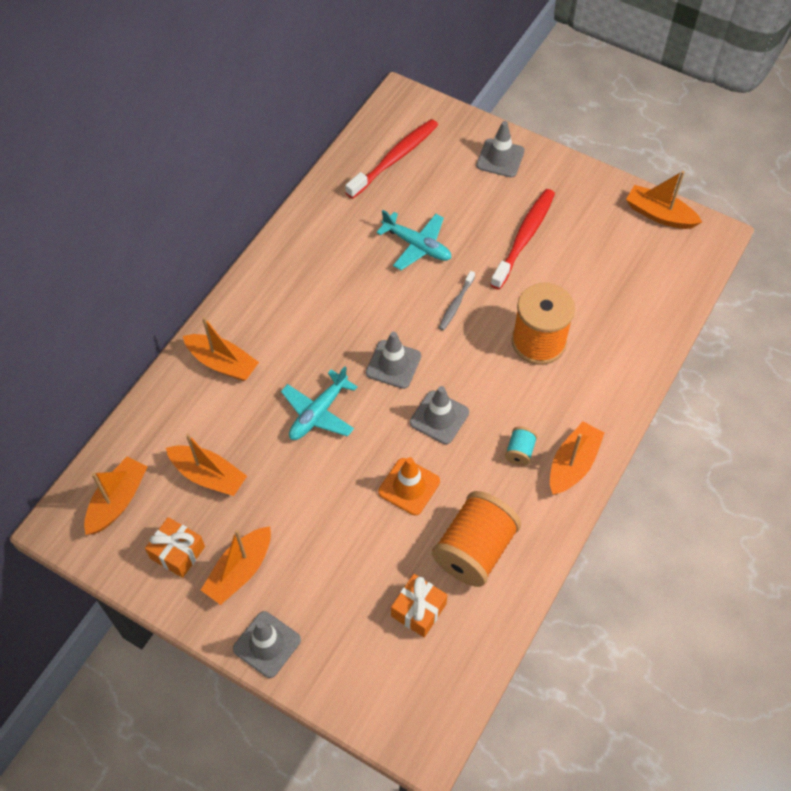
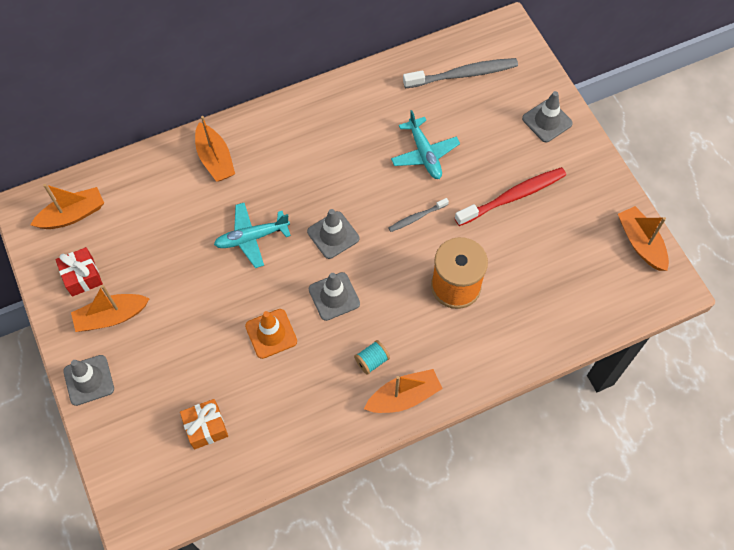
camera: 35 degrees right, 5 degrees up
orange gift [145,517,205,578] -> red gift [56,247,103,297]
orange boat [166,433,247,496] -> none
red toothbrush [345,119,438,199] -> grey toothbrush [403,58,518,88]
orange spool [432,491,521,587] -> none

